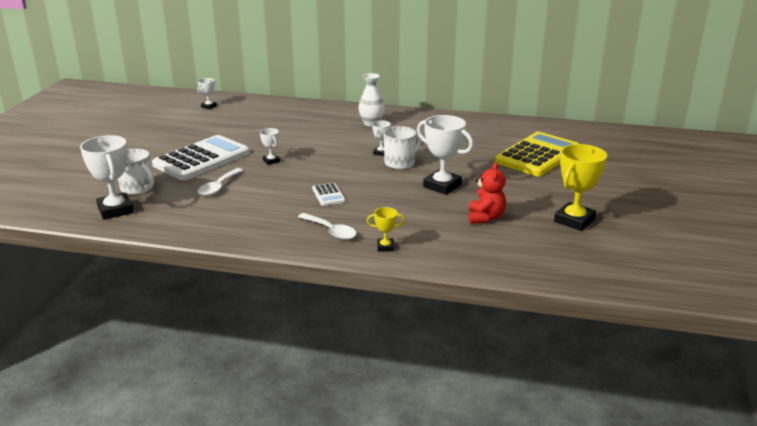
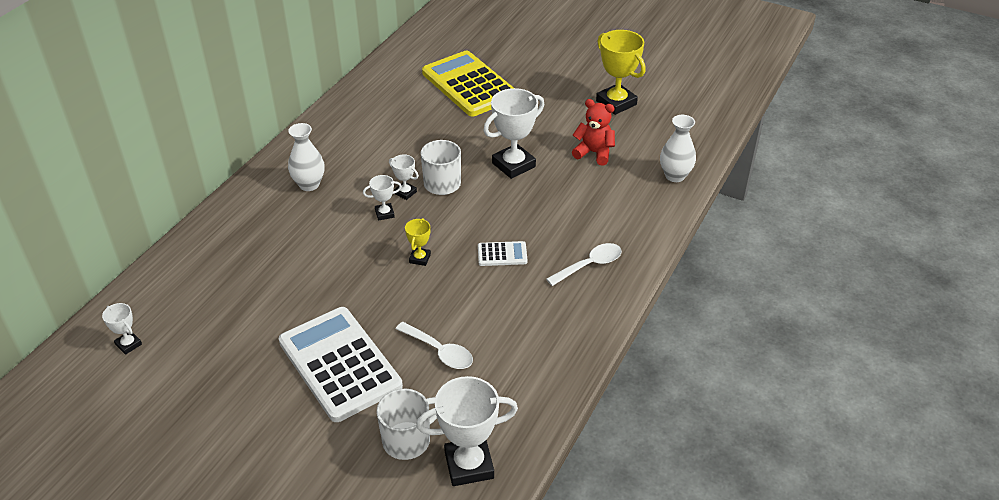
camera: 75 degrees left, 15 degrees up
white trophy [260,128,280,165] -> white trophy moved to [363,175,402,221]
yellow trophy [367,207,405,252] -> yellow trophy moved to [405,218,431,266]
none -> white vase [660,115,696,182]

